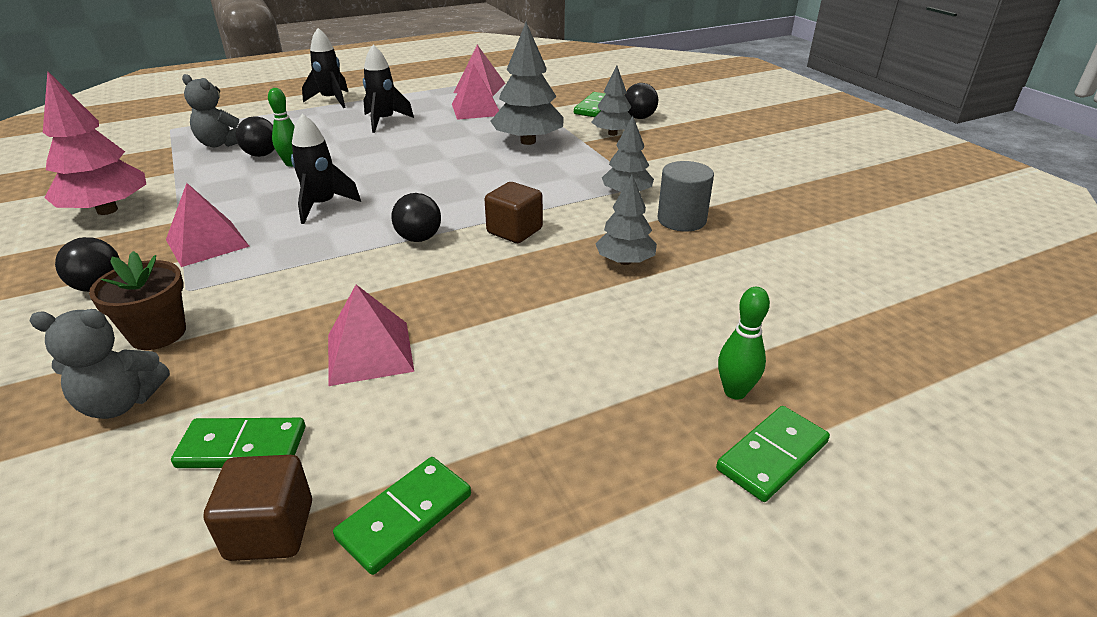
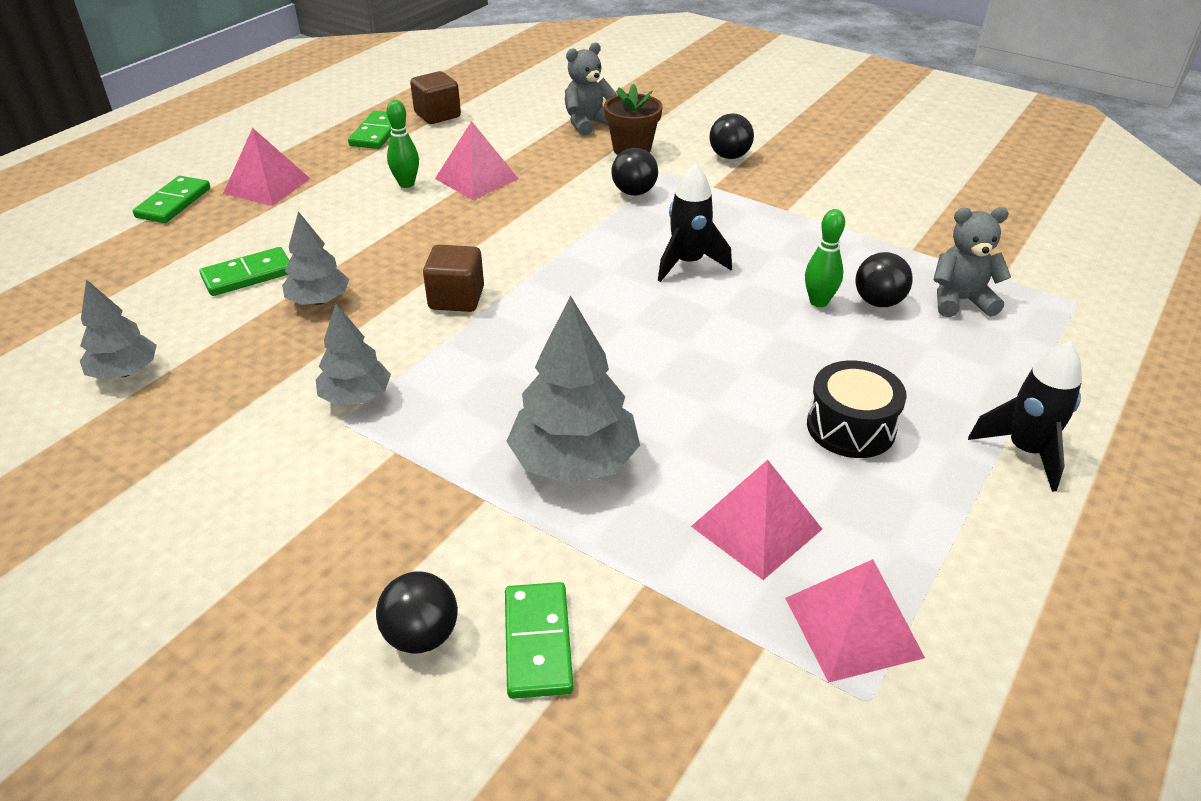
camera: 150 degrees right, 5 degrees up
pink tree [43,71,146,215] -> none
pink pyramid [166,183,250,267] -> pink pyramid moved to [223,128,311,206]
green domino [171,418,305,468] -> green domino moved to [200,247,290,296]
black rocket [363,45,414,133] -> black drum [807,361,907,458]
black ball [391,193,441,242] -> black ball moved to [611,148,658,196]
grey tree [592,65,632,136] -> grey tree moved to [80,279,157,380]
grey cylinder [658,161,714,232] -> none
green bowling pin [718,287,770,400] -> green bowling pin moved to [387,100,419,188]

